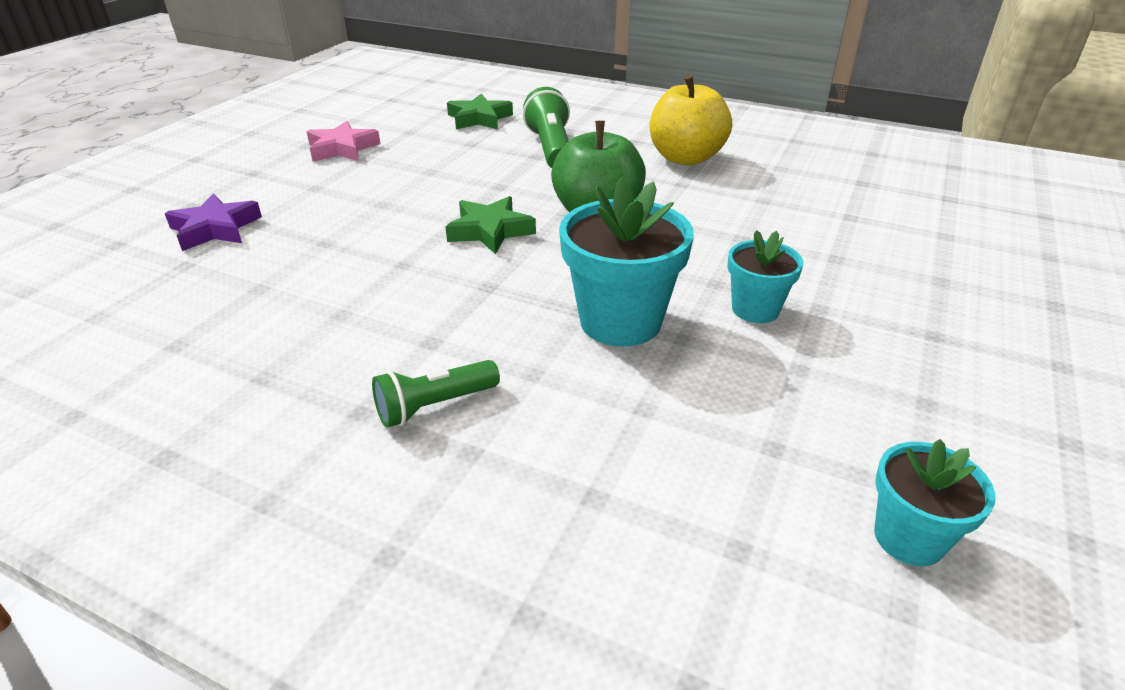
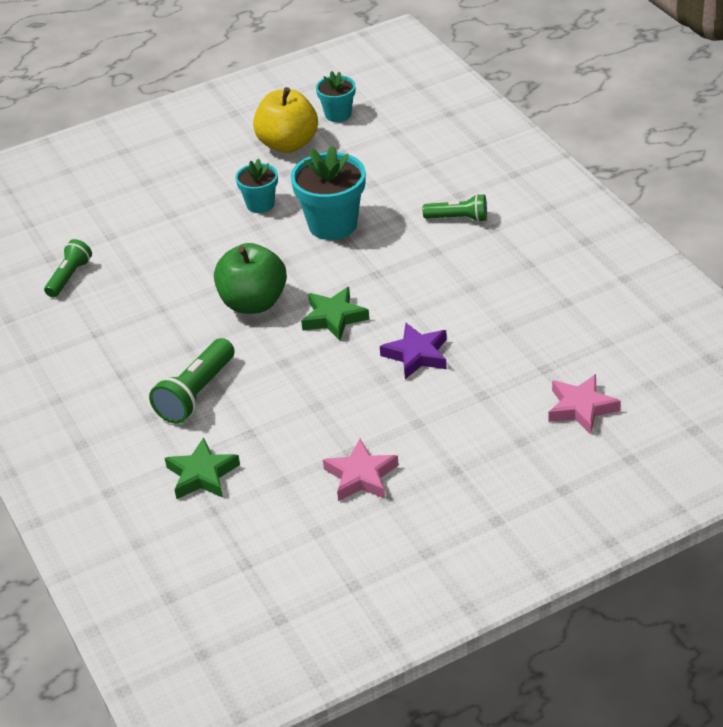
camera: 140 degrees left, 5 degrees up
purple star [165,194,262,251] -> purple star moved to [380,323,447,379]
yellow apple [650,74,732,165] -> yellow apple moved to [253,87,318,153]
none -> green flashlight [44,239,92,297]
none -> pink star [548,374,621,435]

